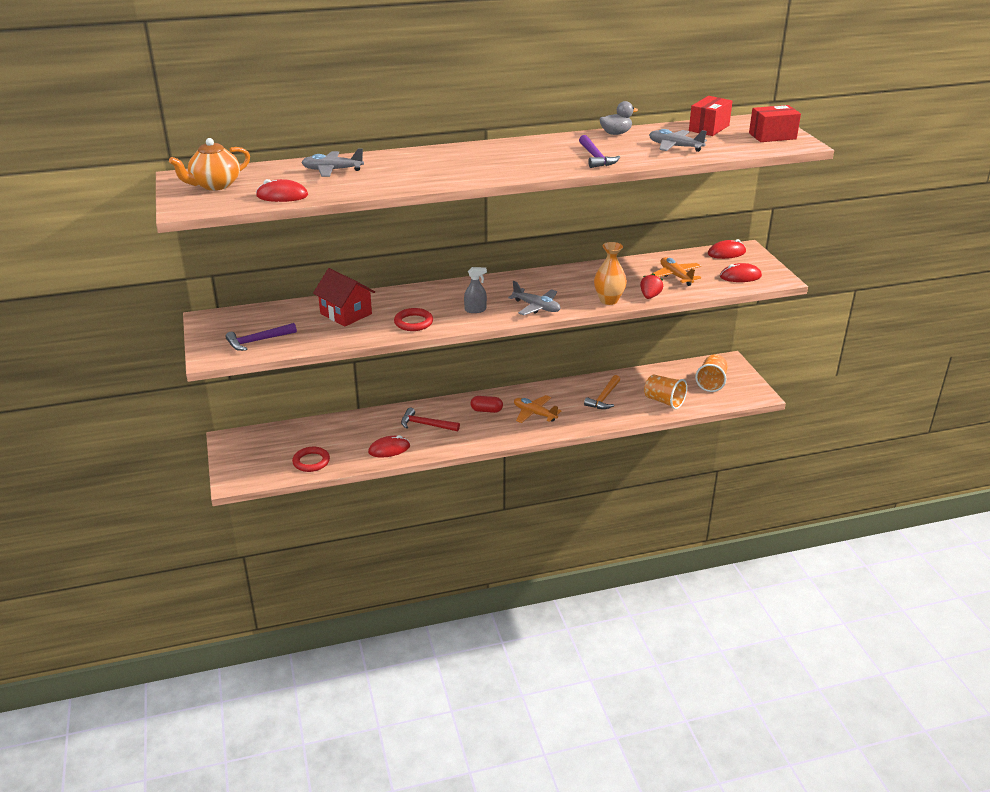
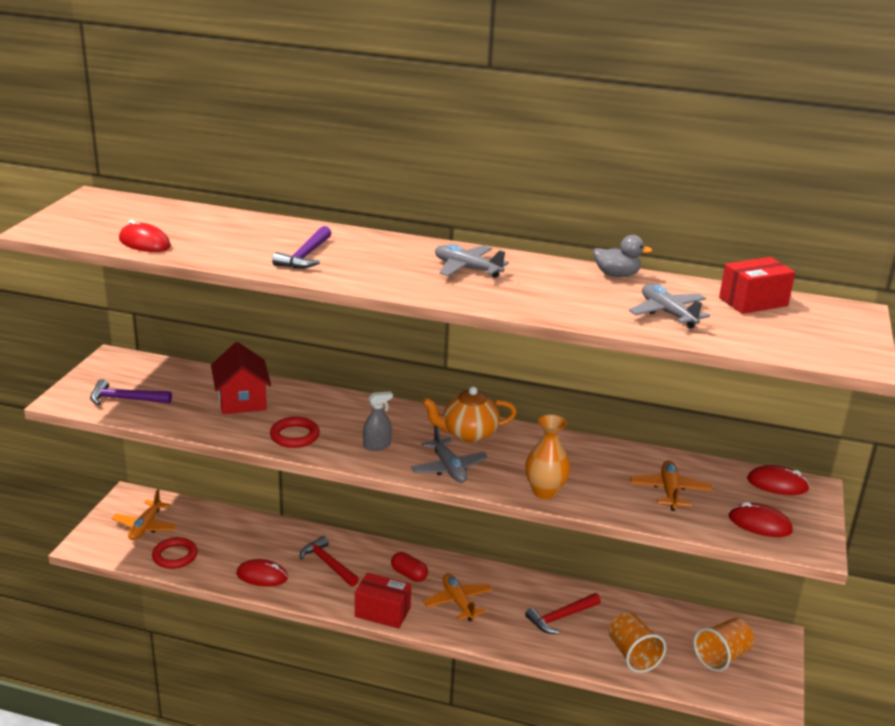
camera: 30 degrees right, 5 degrees down
orange teapot [169,138,250,190] -> orange teapot moved to [422,386,517,442]
grey plane [301,148,364,177] -> grey plane moved to [435,244,509,278]
grey spray bottle [464,267,487,313] -> grey spray bottle turned 45 degrees counterclockwise [363,391,393,451]
purple hammer [579,135,620,168] -> purple hammer moved to [272,226,331,268]
orange hammer [584,375,620,409] -> red hammer [525,593,601,634]
red strawberry [640,273,663,299] -> none
red box [749,105,801,142] -> red box moved to [355,573,411,629]
none -> orange plane [112,489,177,540]

